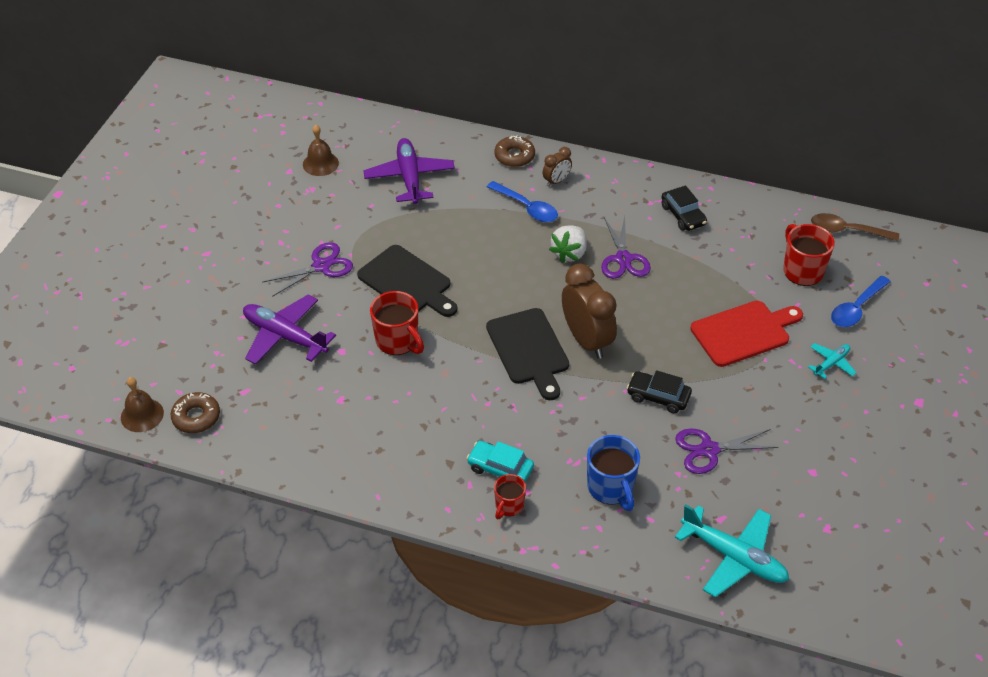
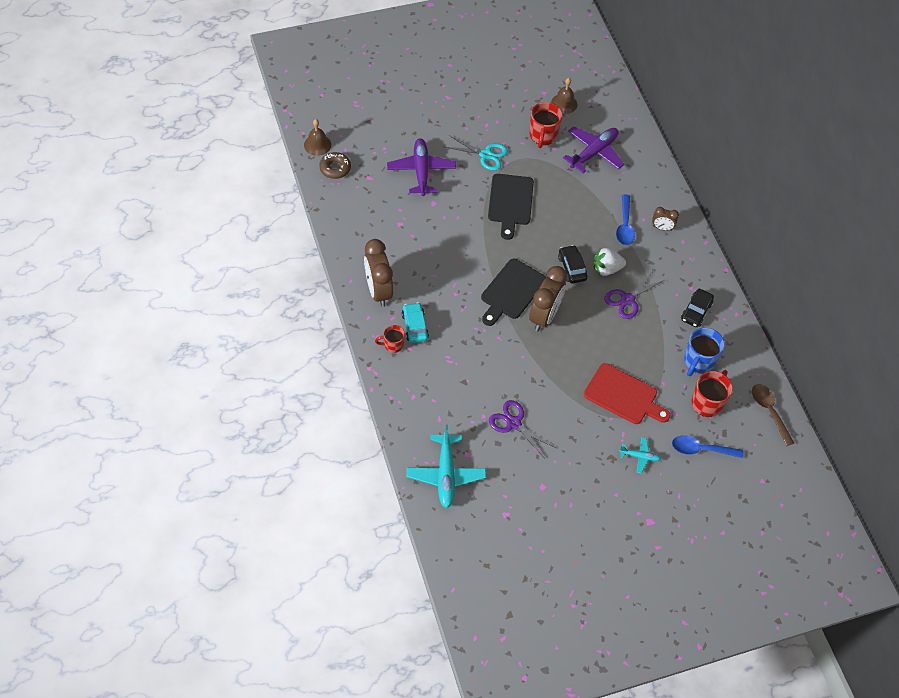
camera: 50 degrees right, 10 degrees up
purple scissors [262,242,353,297] -> turquoise scissors [445,135,508,171]
red mug [370,291,424,355] -> red mug moved to [530,102,563,148]
brown donut [495,136,535,167] -> none
blue mug [587,435,640,511] -> blue mug moved to [684,328,725,376]
black car [627,370,692,413] -> black car moved to [558,245,588,283]
none -> brown clock [364,239,393,307]

